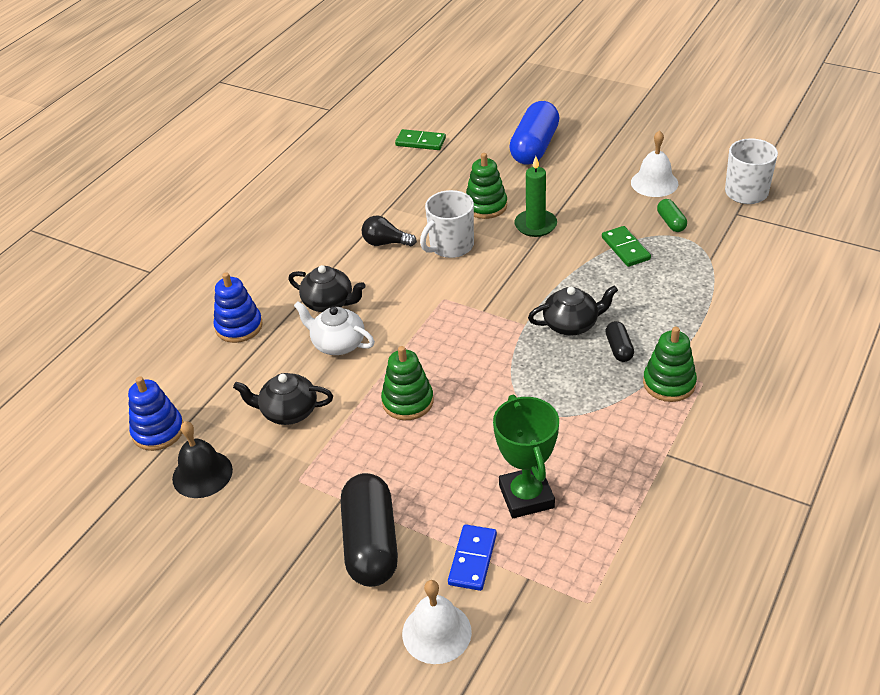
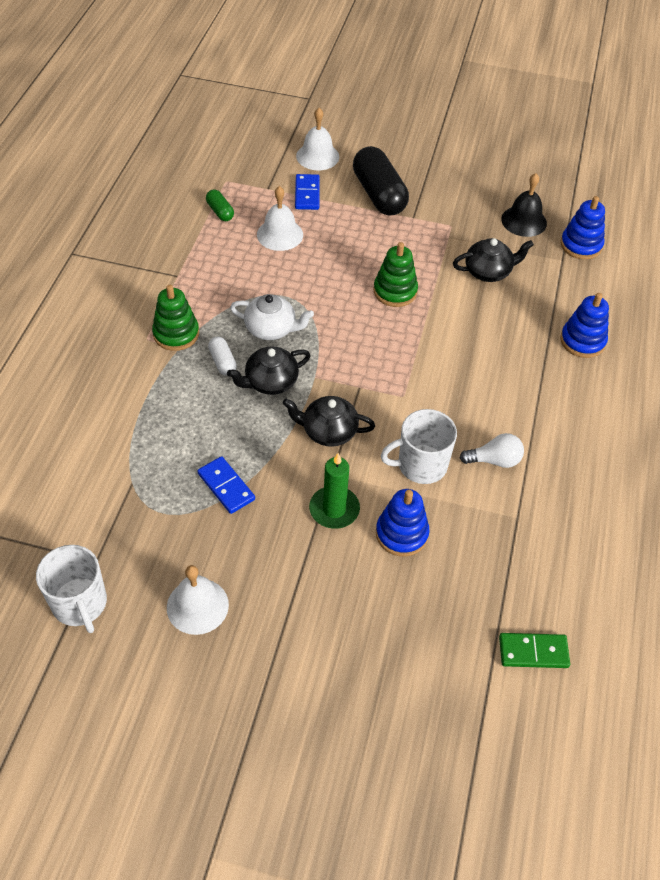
camera: 160 degrees right, 10 degrees up
black teapot [288,265,365,312] -> black teapot moved to [283,396,375,447]
white teapot [294,301,375,355] -> white teapot moved to [230,294,314,340]
black light bulb [361,216,417,246] -> white light bulb [460,433,524,468]
white mug [420,190,474,258] -> white mug turned 135 degrees counterclockwise [381,409,457,484]
green stacking toy [466,153,507,219] -> blue stacking toy [376,489,430,557]
green trophy [493,395,559,518] -> white bell [257,186,303,251]
blue capsule [509,101,559,165] -> none
green domino [602,226,651,267] -> blue domino [197,456,255,514]
black capsule [605,321,634,362] -> white capsule [208,337,237,376]
green capsule [657,199,687,232] -> green capsule moved to [206,189,234,221]

